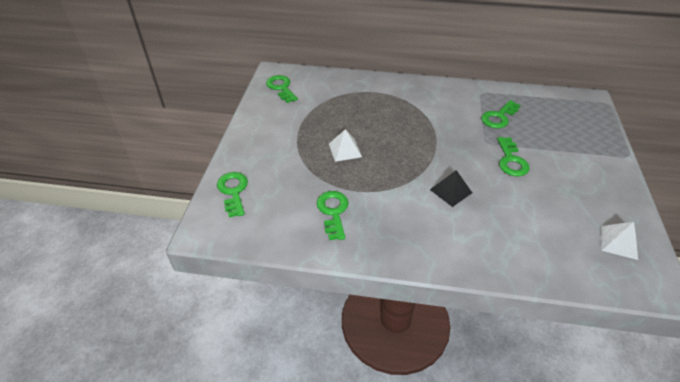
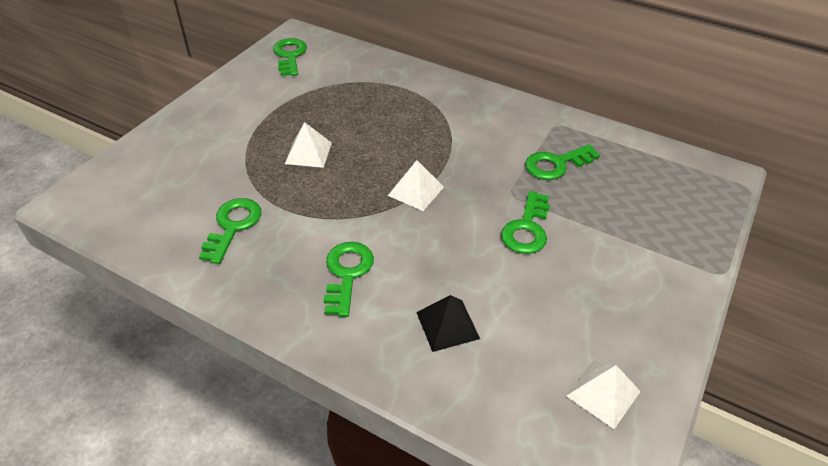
camera: 20 degrees right, 0 degrees up
green key [217,172,248,218] -> green key moved to [324,242,374,317]
black pyramid [430,170,472,207] -> black pyramid moved to [416,295,480,352]
none -> white pyramid [388,160,444,211]

